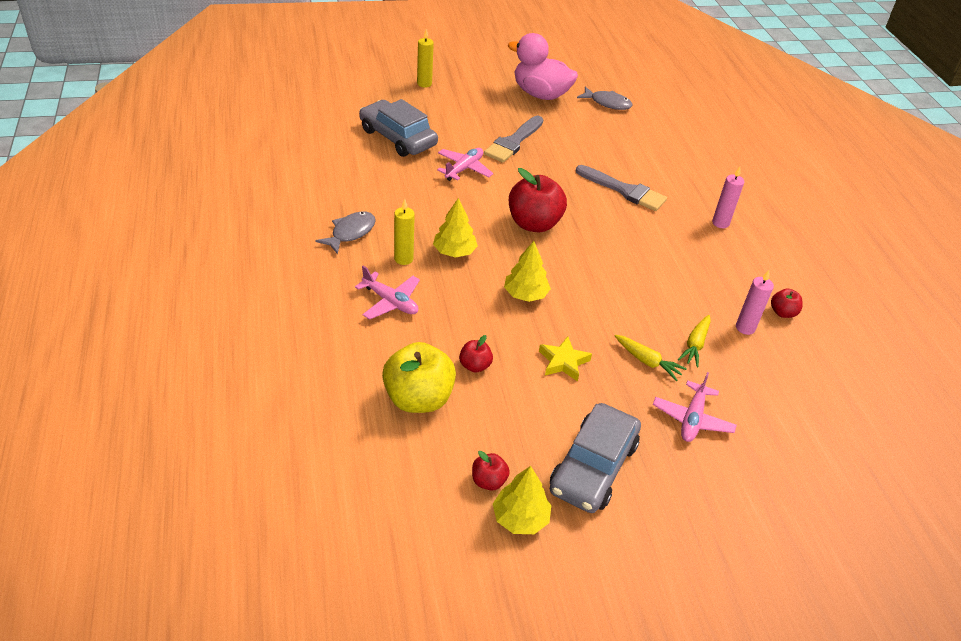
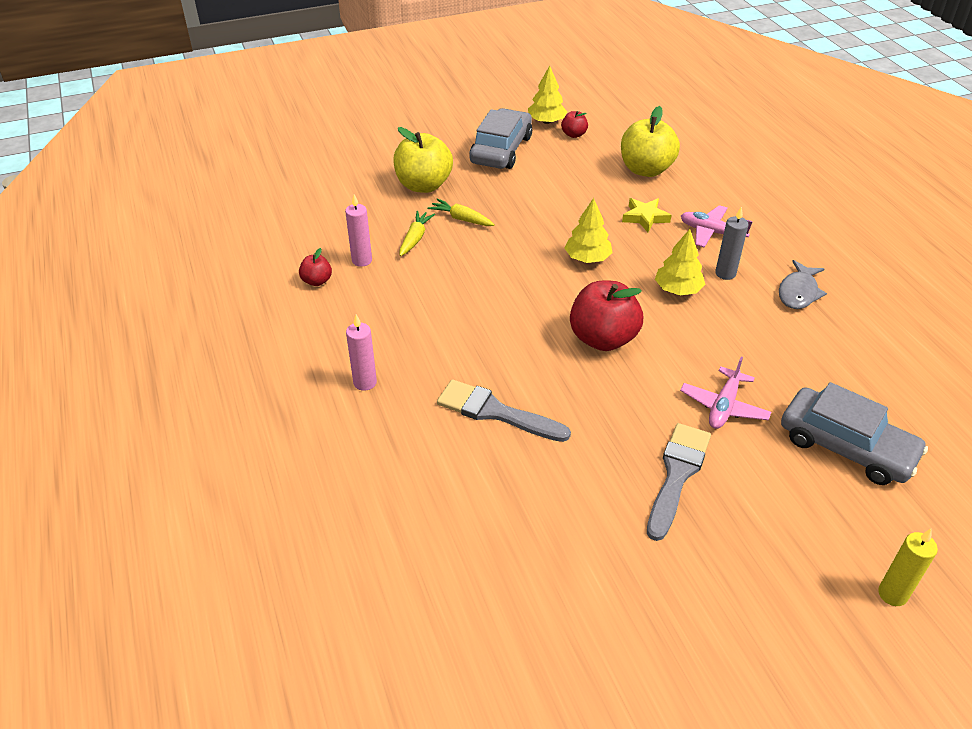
camera: 175 degrees right, 0 degrees up
yellow candle [394,199,415,265] -> grey candle [715,206,748,280]
red apple [459,335,493,373] -> none
pink duck [507,33,578,100] -> none
yellow star [539,336,592,382] -> yellow star moved to [622,198,672,232]
grey fish [577,86,632,110] -> none
pink plane [653,372,737,442] -> yellow apple [393,127,453,193]

